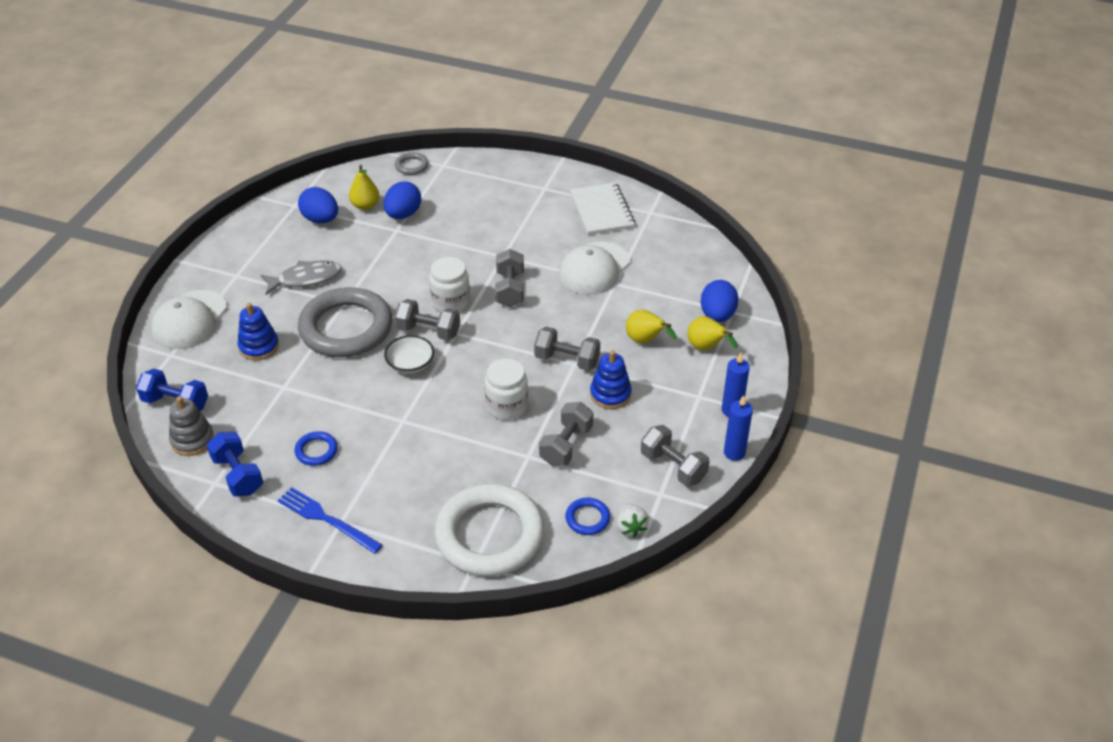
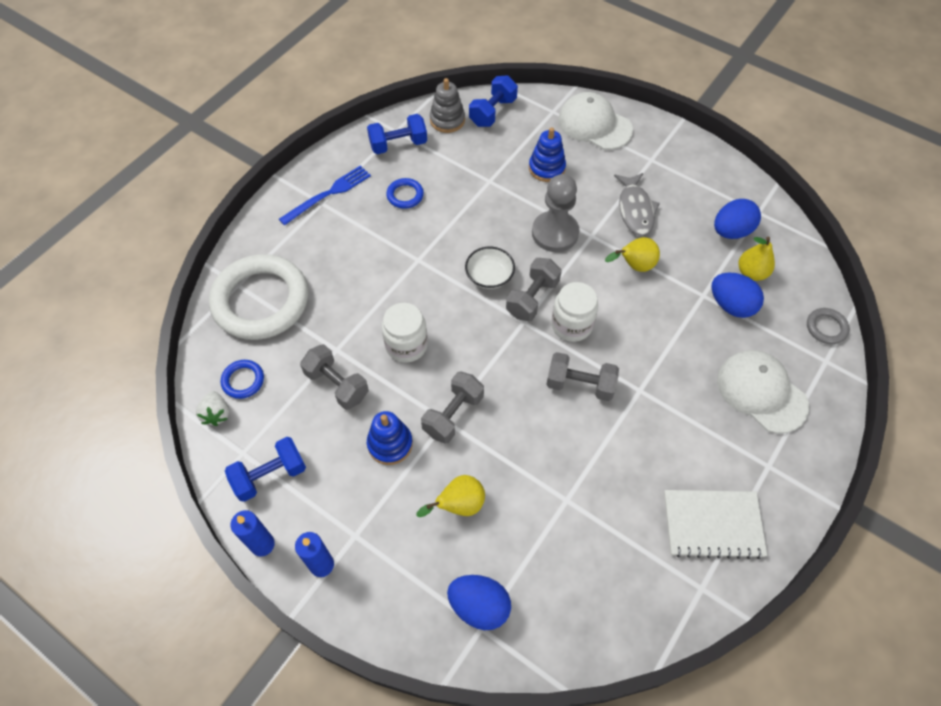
camera: 105 degrees right, 15 degrees up
grey ring [298,287,392,357] -> grey pawn [532,174,579,252]
white cap [559,241,630,295] -> white cap moved to [717,350,809,433]
white strawberry [617,503,649,537] -> white strawberry turned 105 degrees counterclockwise [196,391,229,426]
grey dumbbell [641,425,710,487] -> blue dumbbell [225,437,306,502]
yellow pear [687,316,738,350] -> yellow pear moved to [605,237,660,272]

